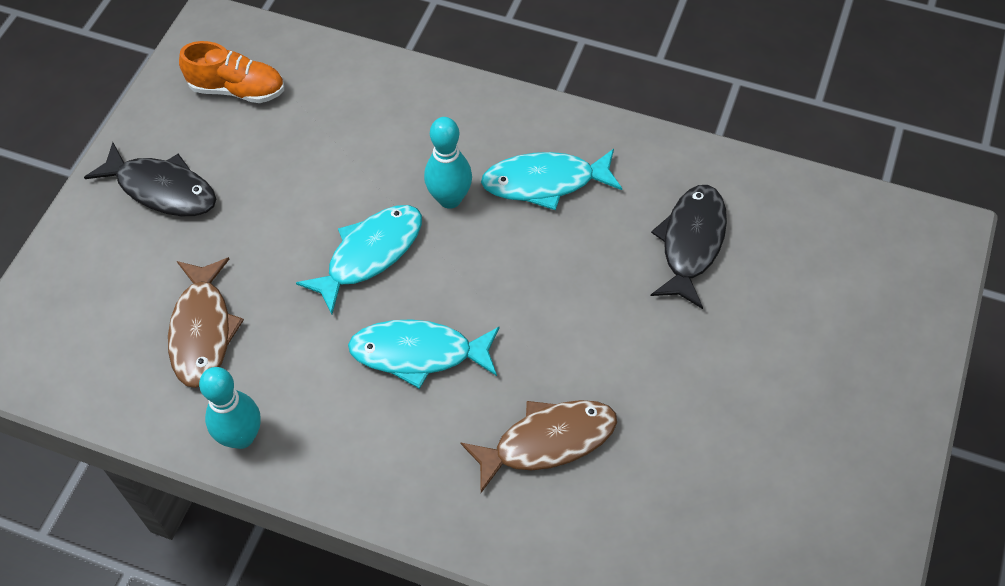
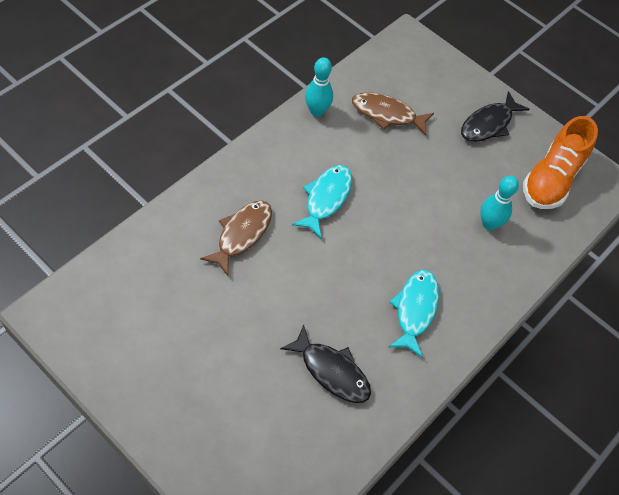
camera: 105 degrees right, 0 degrees up
orange shoe [179,41,284,103] -> orange shoe [523,116,598,209], size x1.55
turquoise fish [296,205,422,314] -> none
turquoise bowling pin [424,117,472,209] -> turquoise bowling pin moved to [480,176,519,230]
brown fish [460,400,617,493] -> brown fish turned 150 degrees counterclockwise [200,200,272,276]

